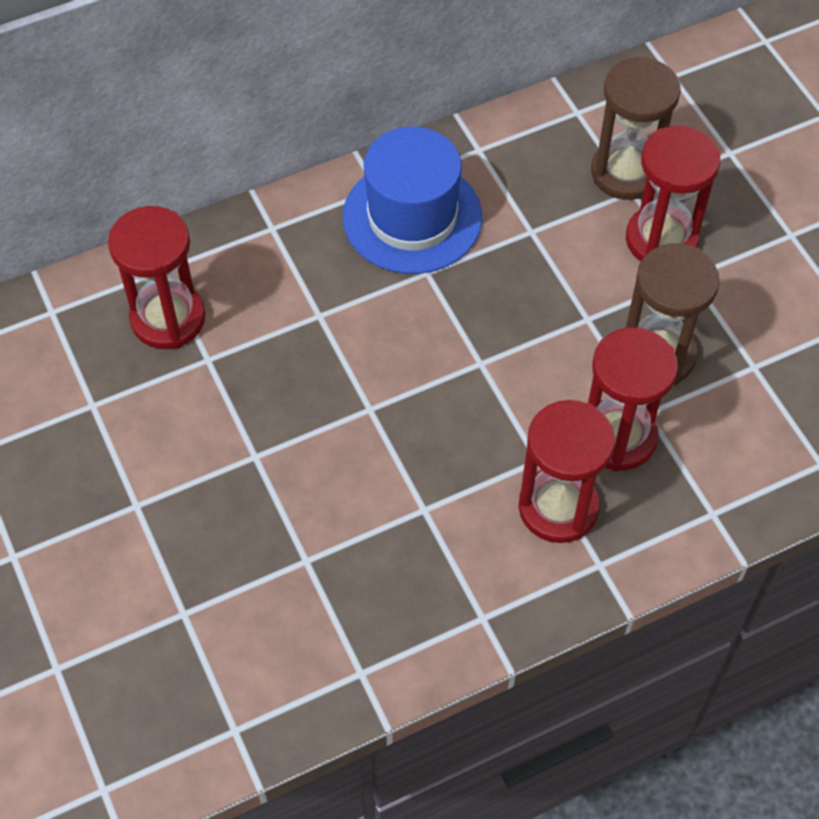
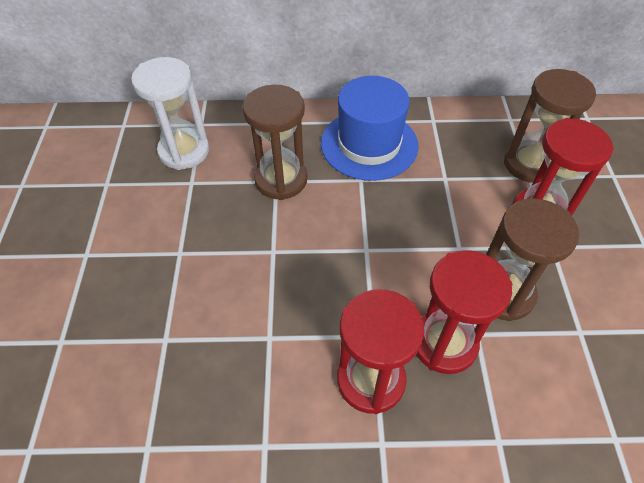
camera: 25 degrees right, 5 degrees down
red hourglass [108,206,205,349] -> white hourglass [131,57,209,170]
none -> brown hourglass [243,85,307,200]

